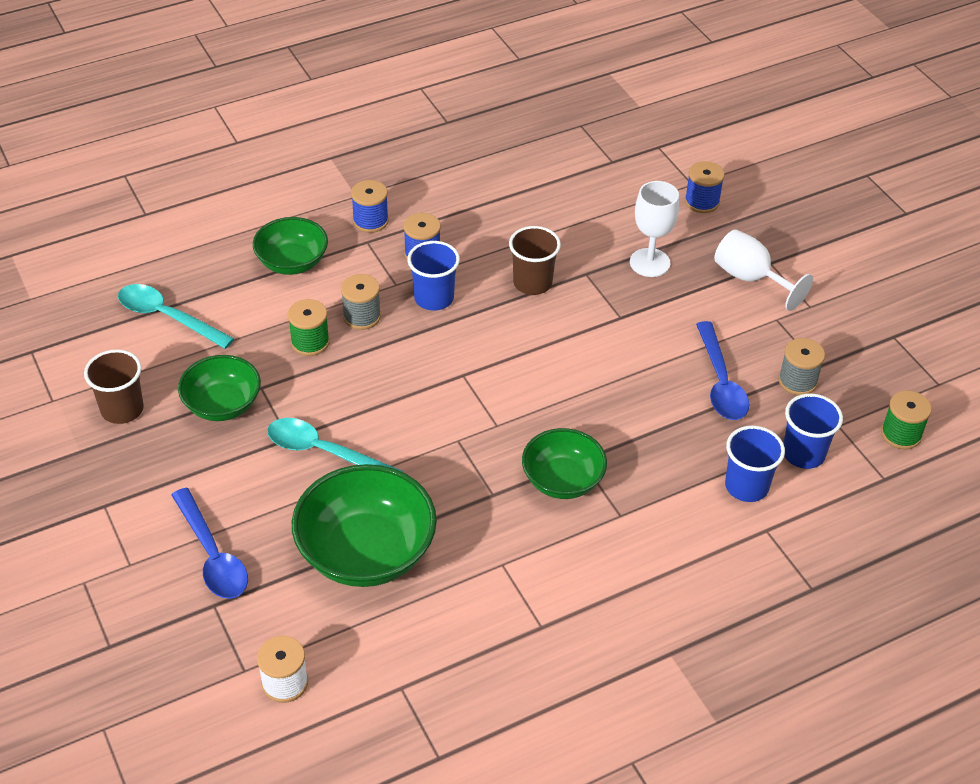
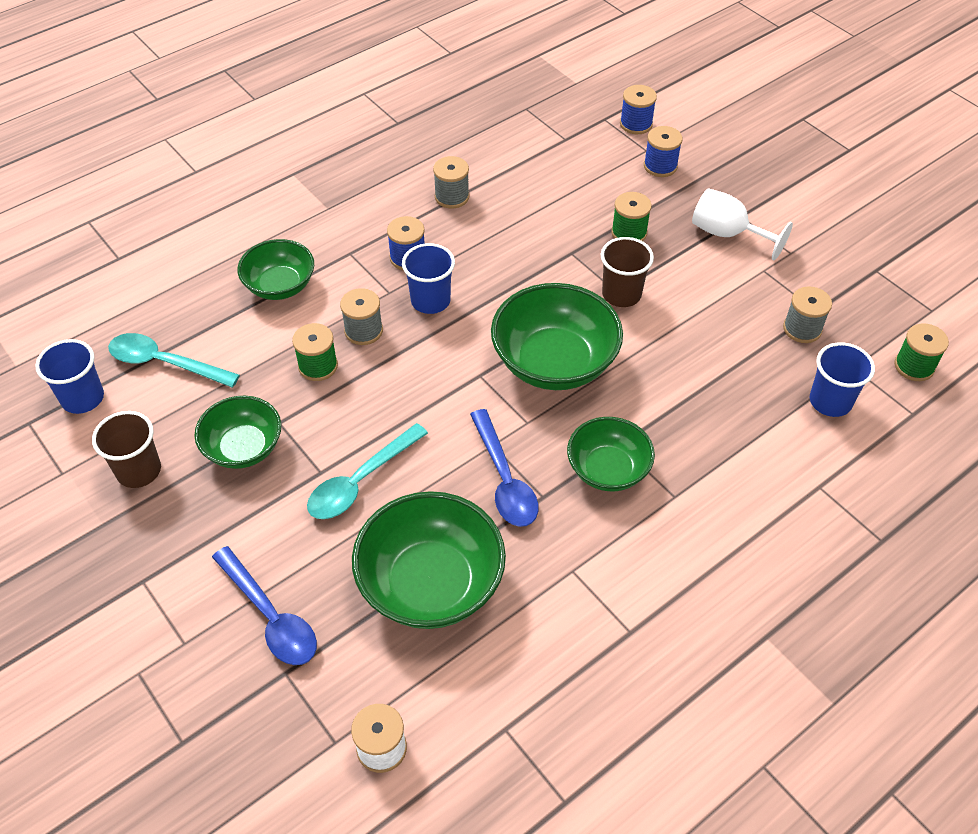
camera: 10 degrees left, 5 degrees up
turquoise spoon [267,418,403,472] -> turquoise spoon turned 60 degrees counterclockwise [307,423,428,519]
blue spool [351,180,389,233] -> blue spool moved to [620,85,657,134]
brown cup [509,226,561,295] -> brown cup moved to [601,237,654,307]
white goblet [630,181,679,277] -> green spool [611,192,652,241]
blue spoon [696,321,750,420] -> blue spoon moved to [470,409,538,527]
blue cup [725,426,785,502] -> blue cup moved to [35,339,104,414]
none -> grey spool [433,156,470,209]
none -> green bowl [491,283,623,390]

